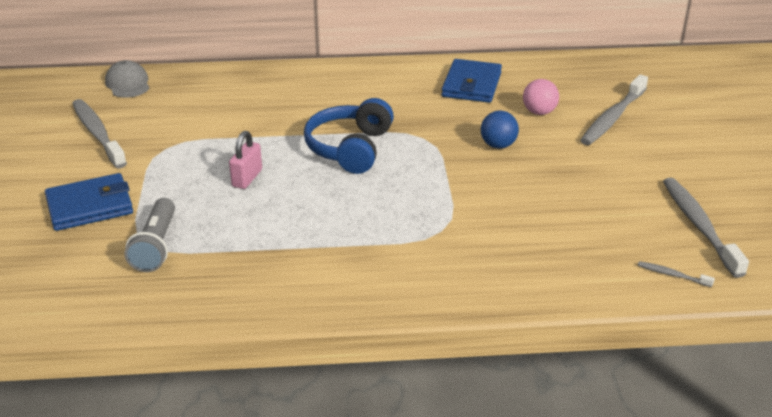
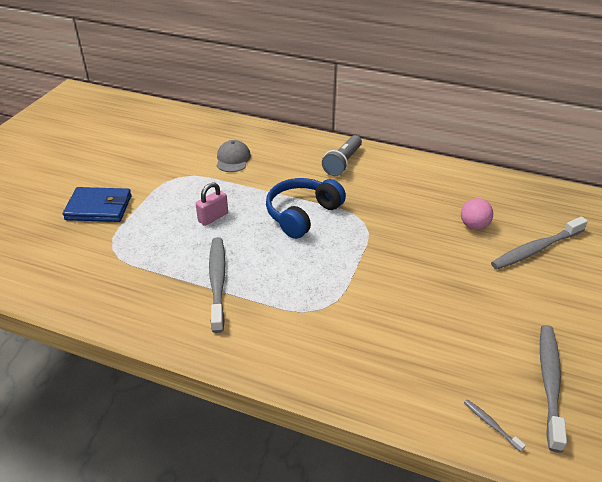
camera: 25 degrees right, 5 degrees up
grey toothbrush [72,99,127,168] -> grey toothbrush moved to [209,237,226,333]
grey cap [105,60,150,98] -> grey cap moved to [217,140,251,172]
grey flashlight [125,198,175,272] -> grey flashlight moved to [322,135,362,176]
blue wallet [442,59,502,103] -> none
blue ball [481,111,519,149] -> none

